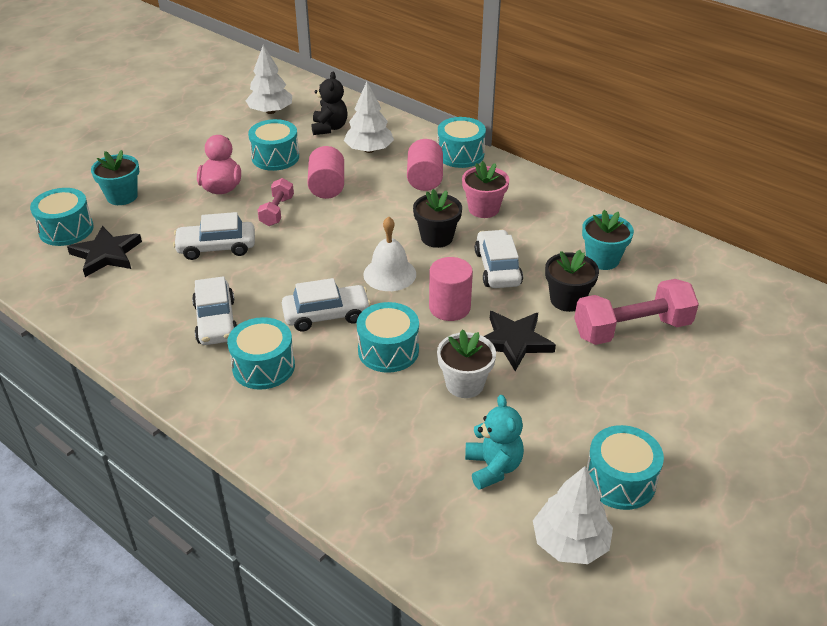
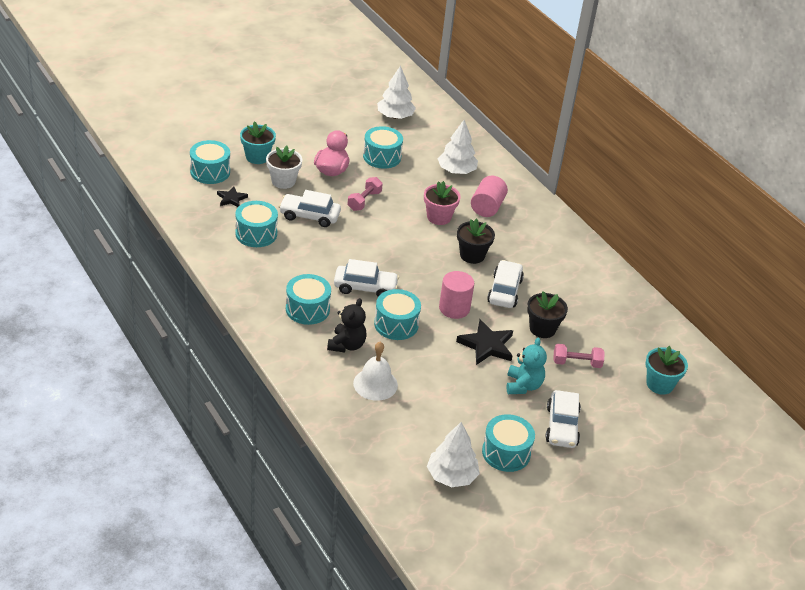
camera: 15 degrees right, 0 degrees up
black star [67,226,142,277] -> black star [217,186,248,207], size x0.59
white car [192,276,237,345] -> white car moved to [545,390,581,448]
pink cylinder [307,146,344,199] -> none
black teddy bear [311,72,348,135] -> black teddy bear moved to [327,298,367,352]
white bell [363,216,416,291] -> white bell moved to [353,342,398,401]
white flower pot [437,329,496,398] -> white flower pot moved to [266,145,302,189]
turquoise drum [438,117,486,168] -> turquoise drum moved to [235,201,278,247]
pink flower pot [462,161,509,218] -> pink flower pot moved to [424,181,460,225]
turquoise teddy bear [465,395,524,490] -> turquoise teddy bear moved to [506,338,547,394]
pink dumbbell [574,279,699,345] -> pink dumbbell [553,344,605,368], size x0.56
turquoise flower pot [582,209,634,270] -> turquoise flower pot moved to [645,346,688,395]

